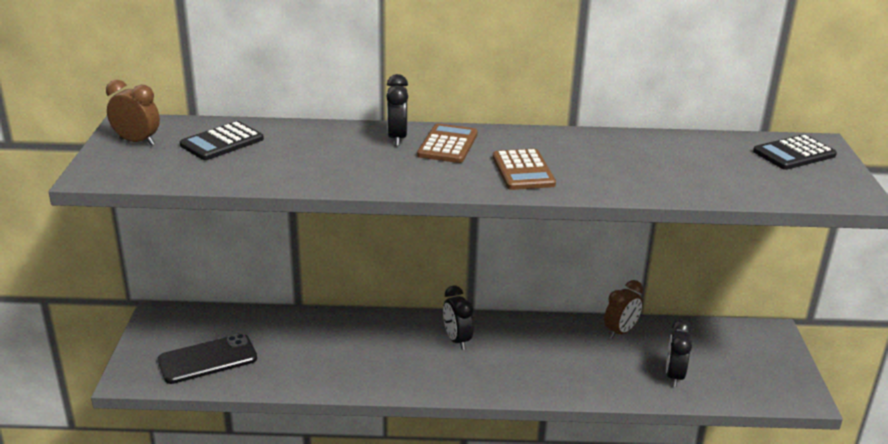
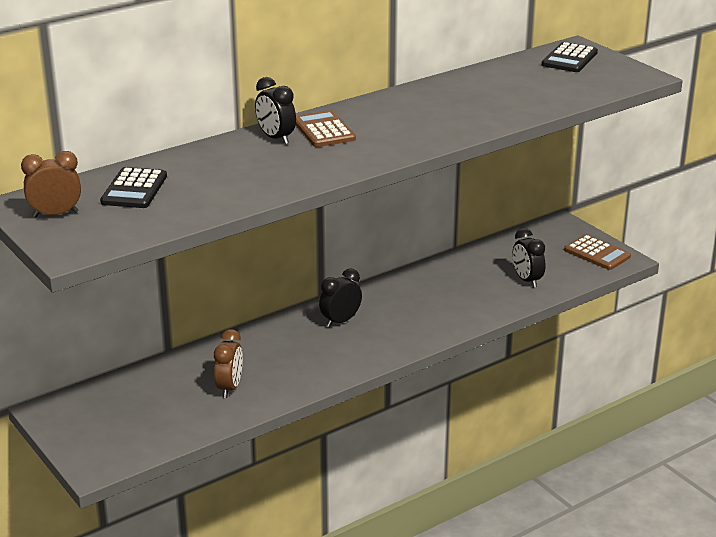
camera: 35 degrees left, 0 degrees up
black phone [158,334,257,384] -> none
black clock [443,286,474,350] -> black clock turned 105 degrees clockwise [319,269,362,328]
brown calculator [493,149,556,190] -> brown calculator moved to [564,235,631,270]
brown clock [604,280,643,339] -> brown clock moved to [214,329,243,398]

